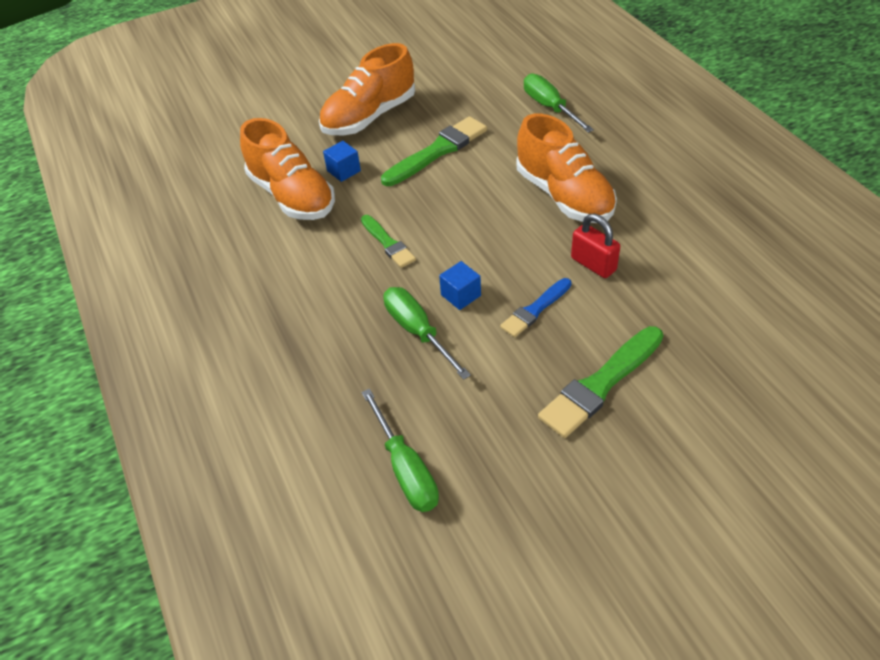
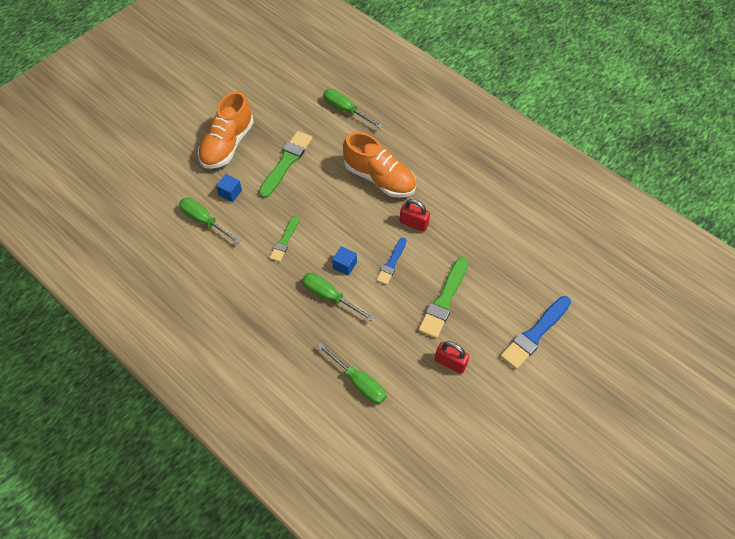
camera: 25 degrees left, 10 degrees up
orange shoe [240,118,335,220] -> green screwdriver [179,198,241,244]
green brush [361,215,416,268] -> green brush turned 75 degrees clockwise [269,215,299,262]
none -> red padlock [435,341,469,374]
none -> blue brush [500,296,571,369]

